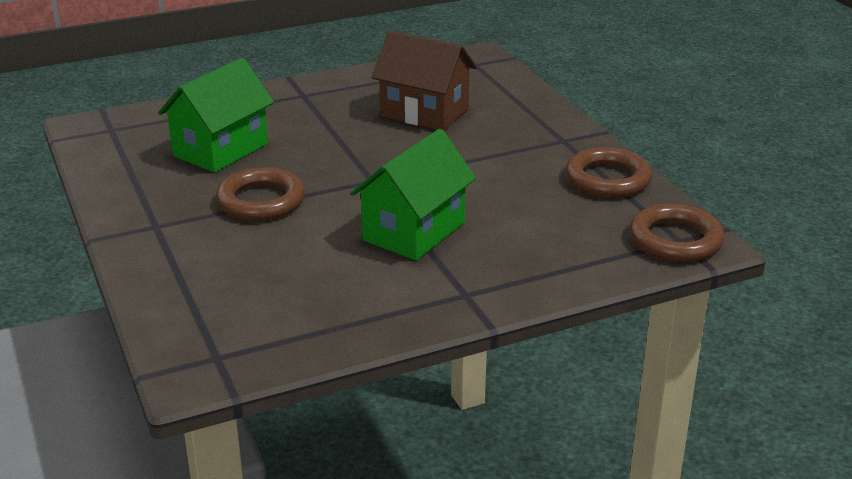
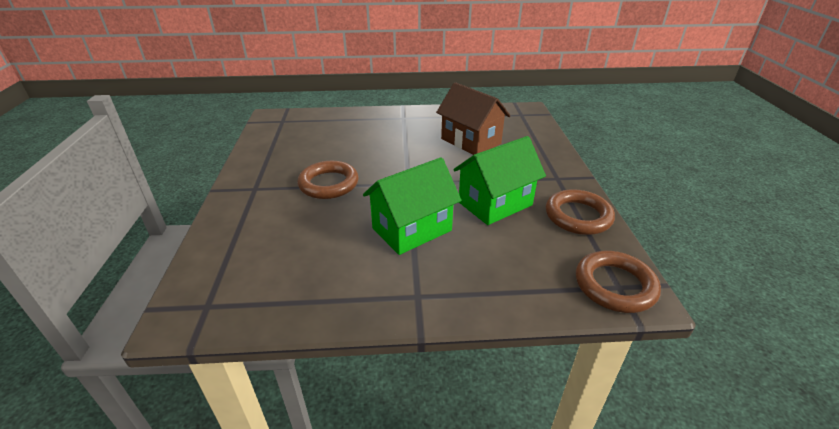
camera: 20 degrees right, 5 degrees up
green house [158,58,274,173] -> green house moved to [453,136,546,225]

